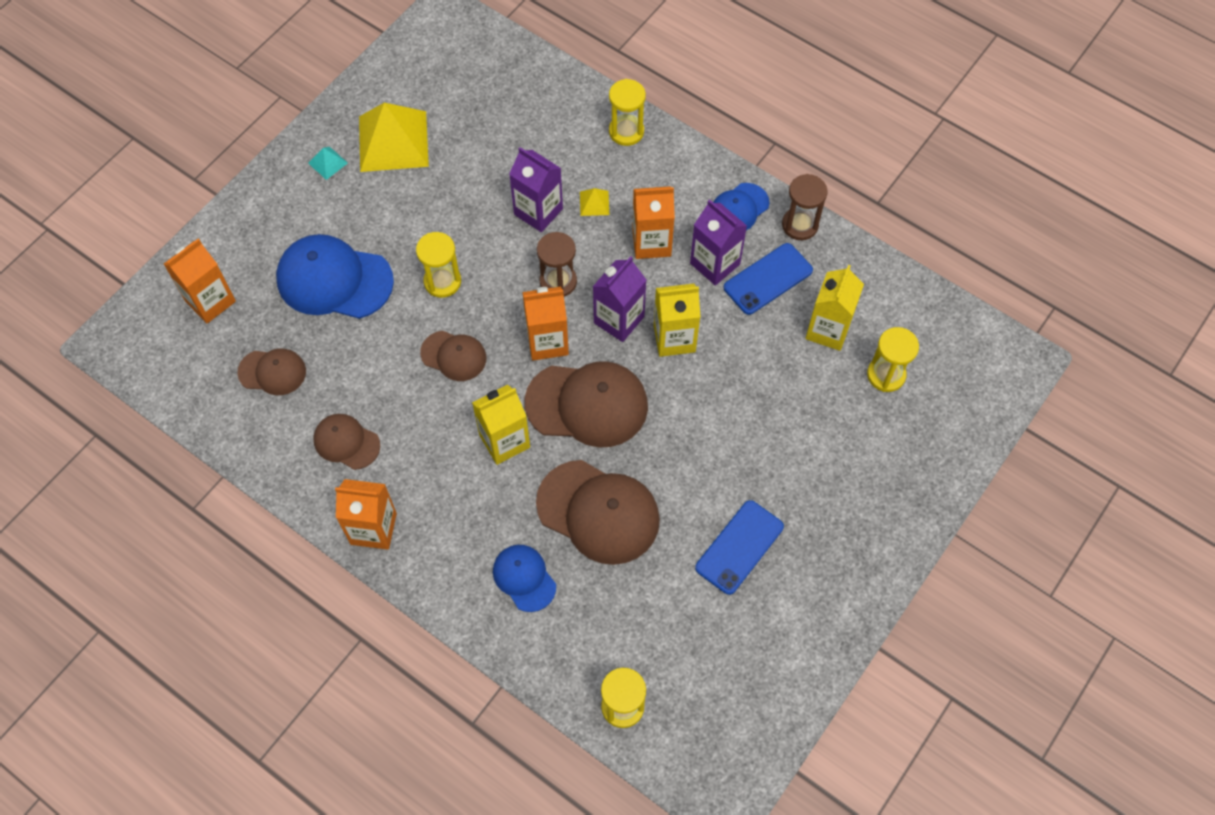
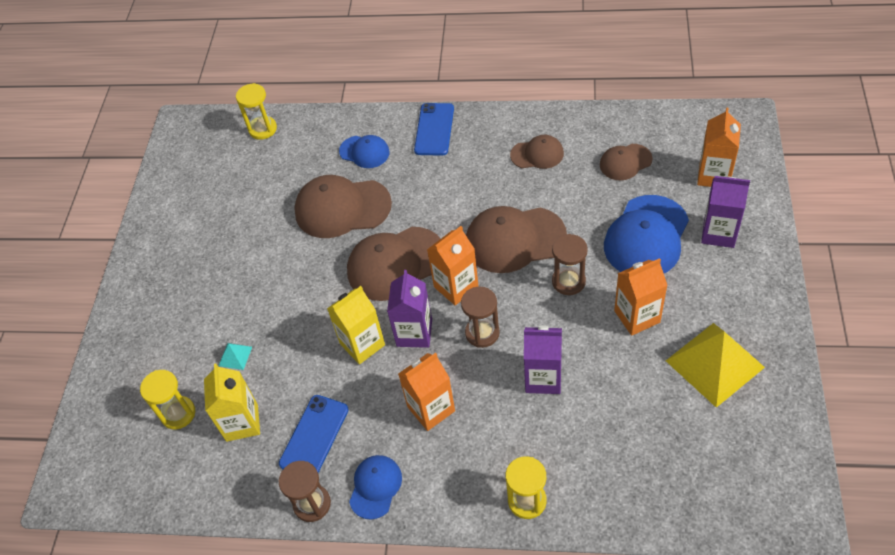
camera: 155 degrees right, 10 degrees down
blue cap [276,234,394,319] -> blue cap turned 135 degrees clockwise [604,195,689,273]
turquoise pyramid [308,147,348,180] -> turquoise pyramid moved to [219,343,252,370]
orange carton [335,479,397,550] -> orange carton moved to [614,258,668,336]
yellow hourglass [416,232,461,298] -> brown hourglass [552,234,588,295]
brown cap [420,331,487,381] -> brown cap [466,206,567,273], size x1.79
yellow carton [472,384,530,465] -> none
yellow pyramid [580,188,609,216] -> none
purple carton [690,199,747,286] -> purple carton moved to [701,176,750,248]
blue phone [695,500,784,595] -> blue phone moved to [414,103,454,156]

